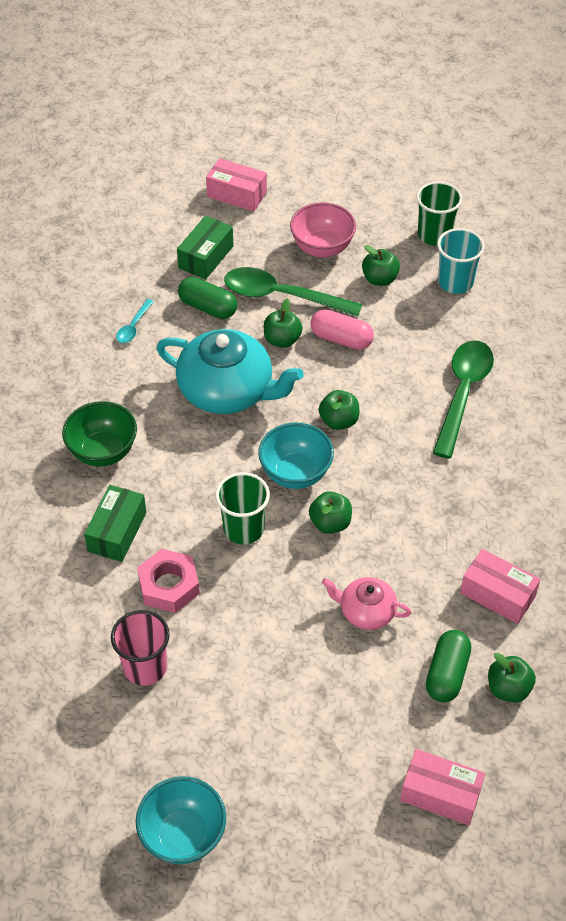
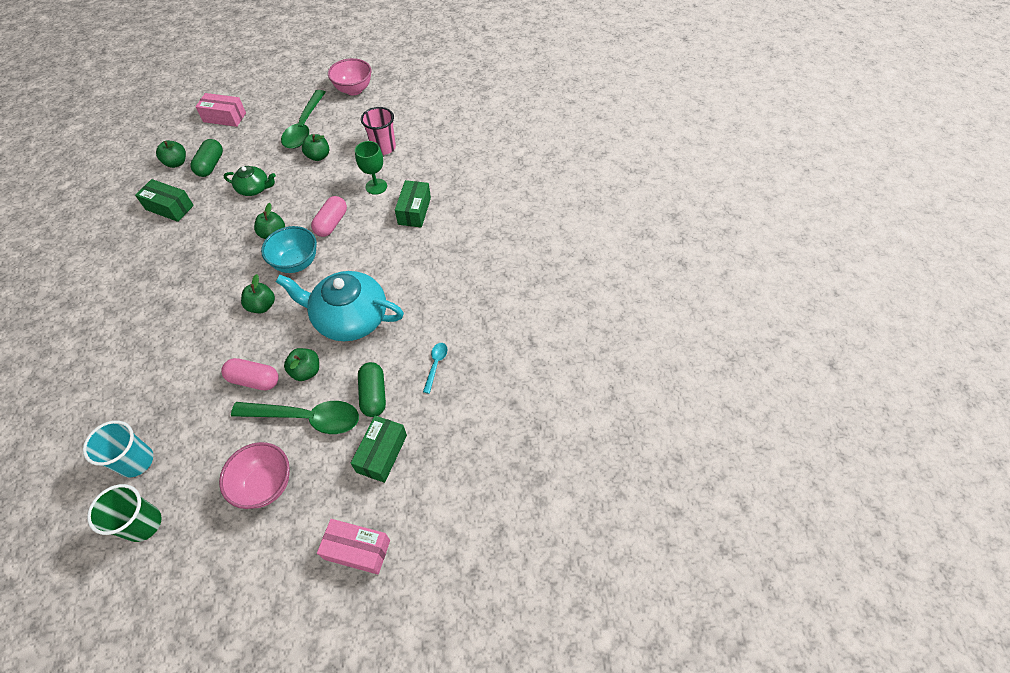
camera: 170 degrees right, 5 degrees up
green bowl [62,401,137,467] -> none
turquoise bowl [136,776,226,864] -> pink bowl [328,58,371,95]
pink nut [137,549,200,613] -> green goblet [355,141,387,195]
green capsule [178,277,237,319] -> green capsule turned 60 degrees clockwise [358,362,386,417]
green cup [215,472,270,544] -> pink capsule [311,196,347,237]
pink teapot [322,577,412,630] -> green teapot [223,166,276,196]
green apple [362,245,400,286] -> green apple moved to [302,134,329,161]
green spoon [433,340,494,459] -> green spoon moved to [281,90,326,149]
pink box [460,549,540,624] -> green box [135,179,194,222]

